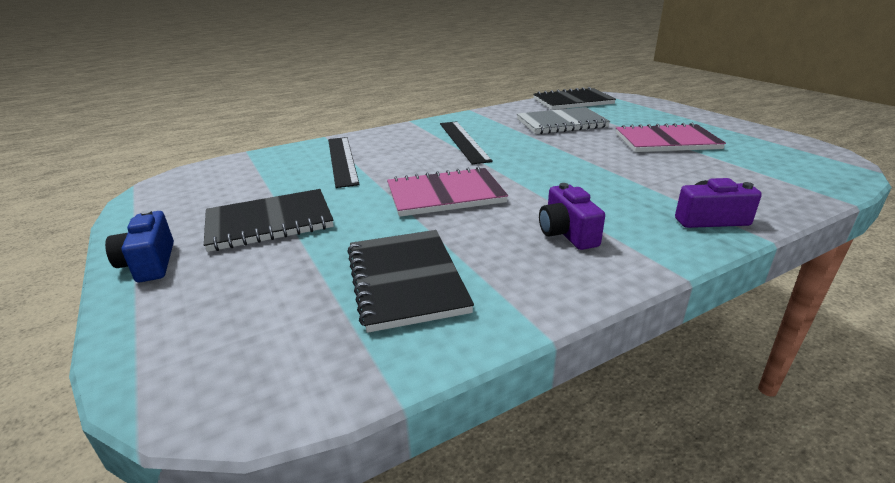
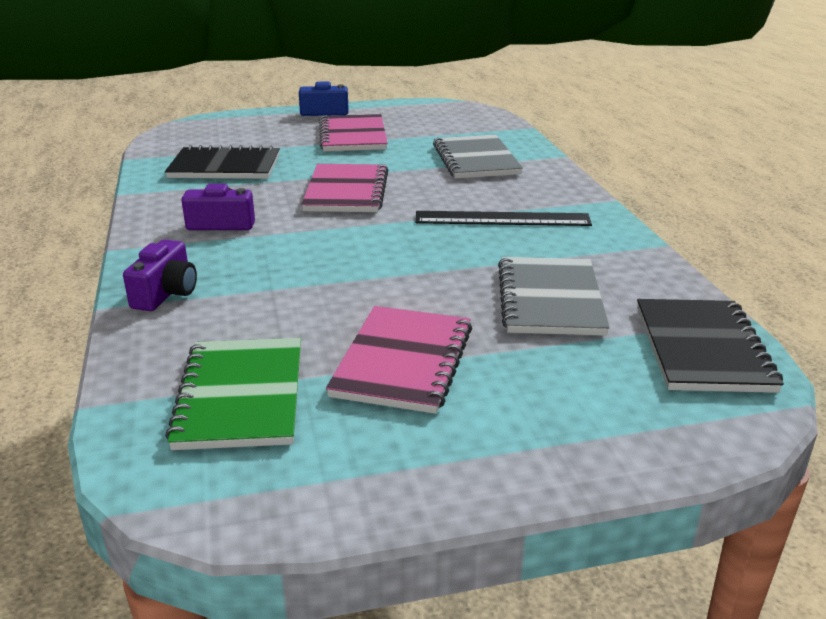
camera: 105 degrees right, 0 degrees up
black notebook [204,189,334,252] -> pink notebook [319,114,388,151]
black ruler [328,137,360,188] -> grey notebook [433,135,523,179]
none -> green notebook [165,338,301,450]

